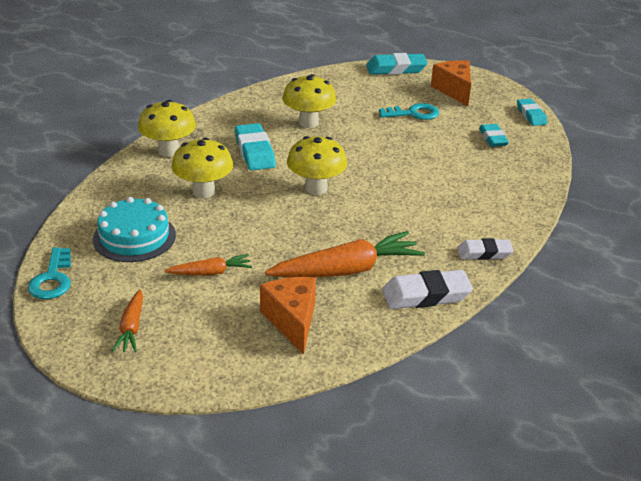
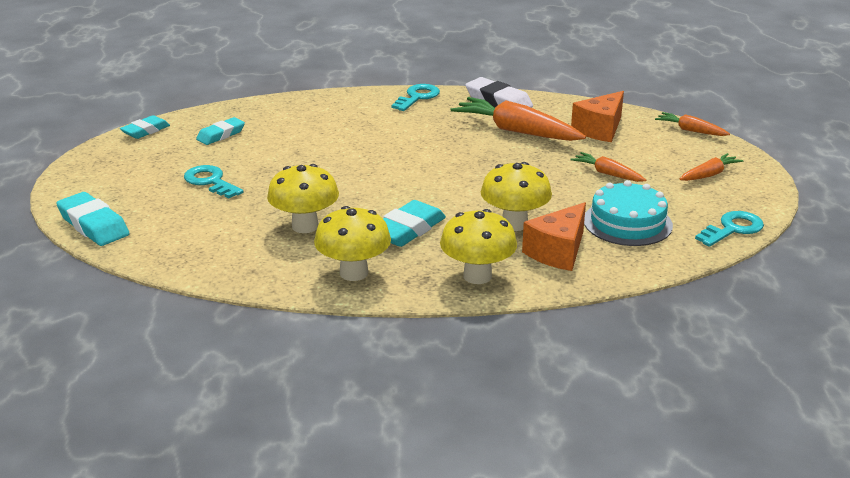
camera: 125 degrees left, 5 degrees down
yellow mushroom [287,136,347,195] -> yellow mushroom moved to [314,206,391,281]
orange cheese [431,60,471,106] -> orange cheese moved to [522,202,586,271]
white eraser [458,238,514,260] -> turquoise key [392,84,440,111]
none -> orange carrot [655,112,730,136]

